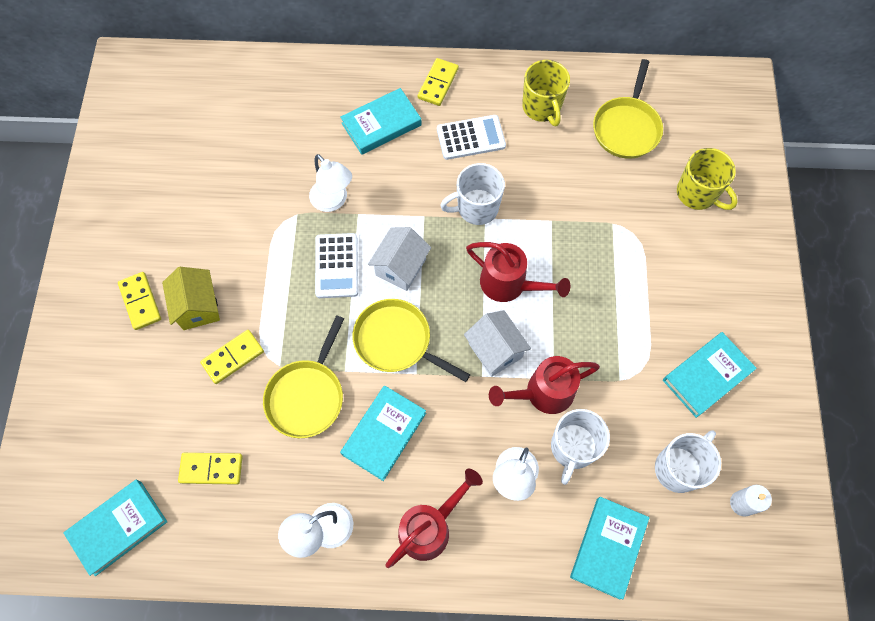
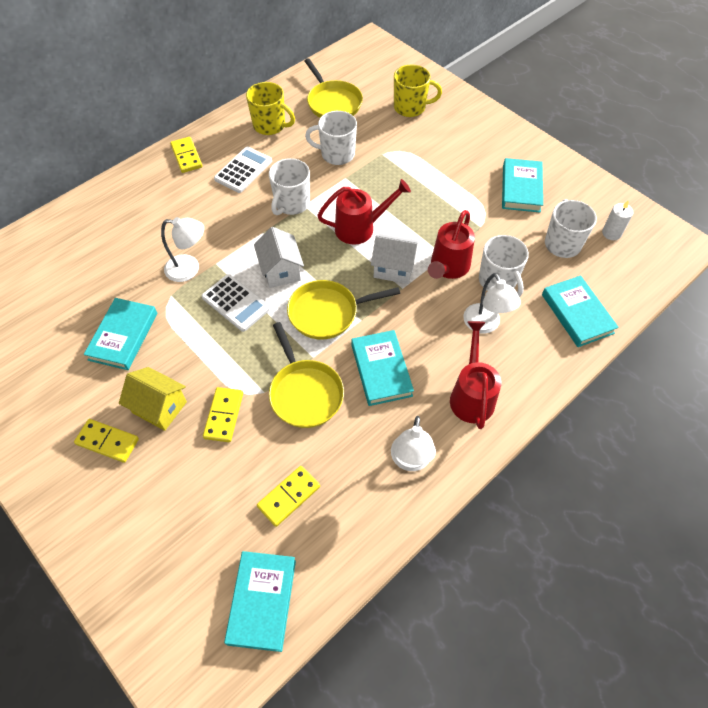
camera: 45 degrees left, 10 degrees down
turquoise book [340,88,422,155] -> turquoise book moved to [84,298,157,370]
none -> white mug [305,111,357,165]

